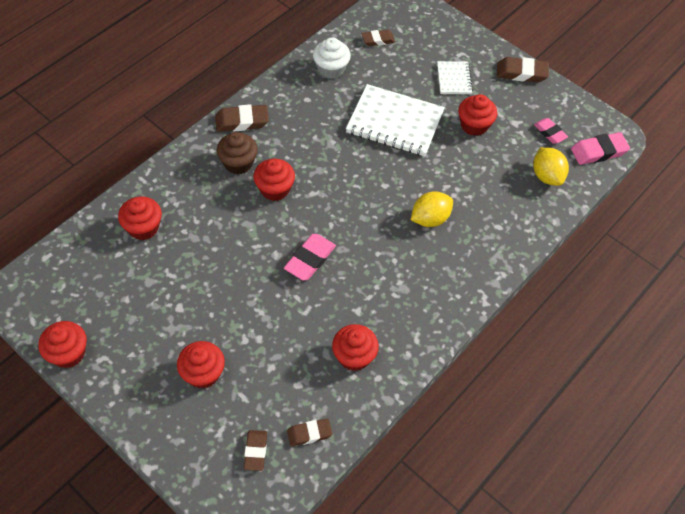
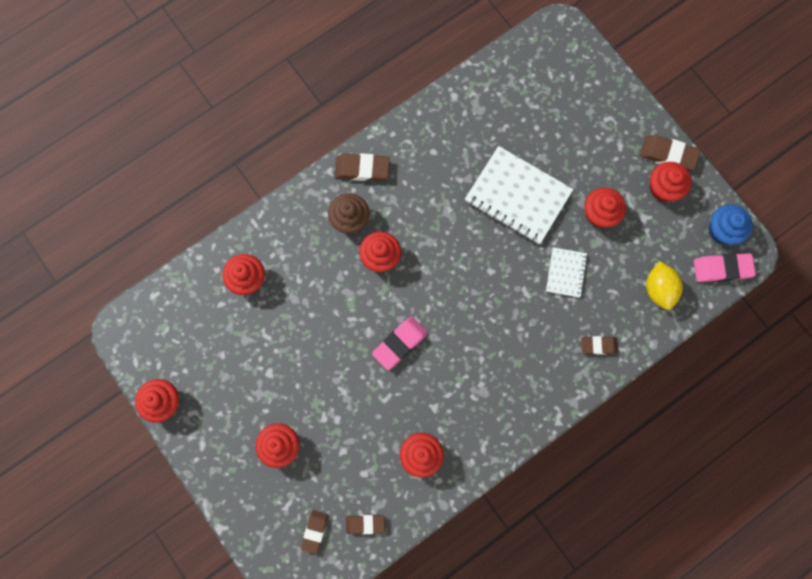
camera: 15 degrees right, 20 degrees up
white cupcake [313,37,351,79] -> none
brown eraser [362,30,395,46] -> brown eraser moved to [581,336,618,355]
yellow lemon [411,191,453,227] -> none
white notebook [437,61,473,94] -> white notebook moved to [546,247,588,298]
pink eraser [534,118,568,144] -> none
none -> red cupcake [650,162,691,202]
none -> blue cupcake [709,205,753,245]

